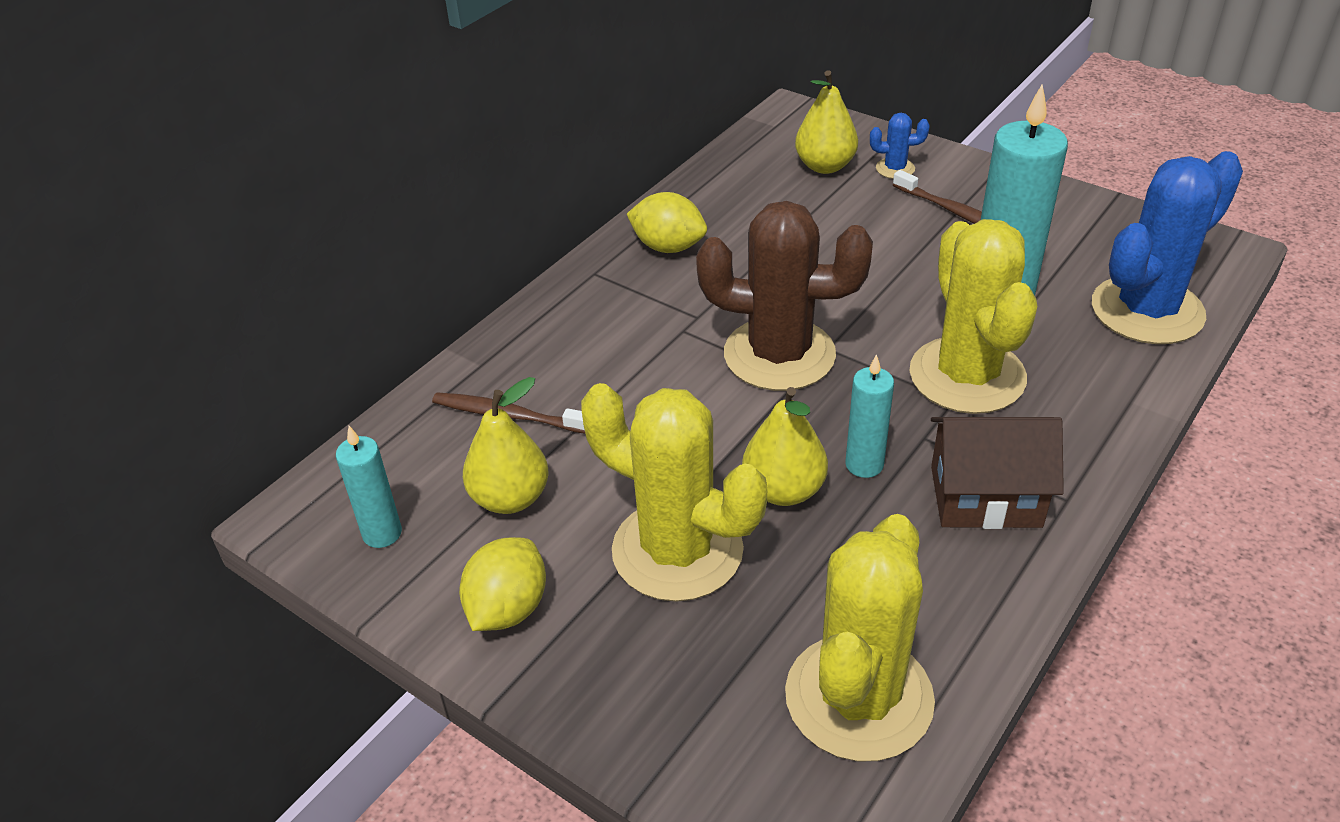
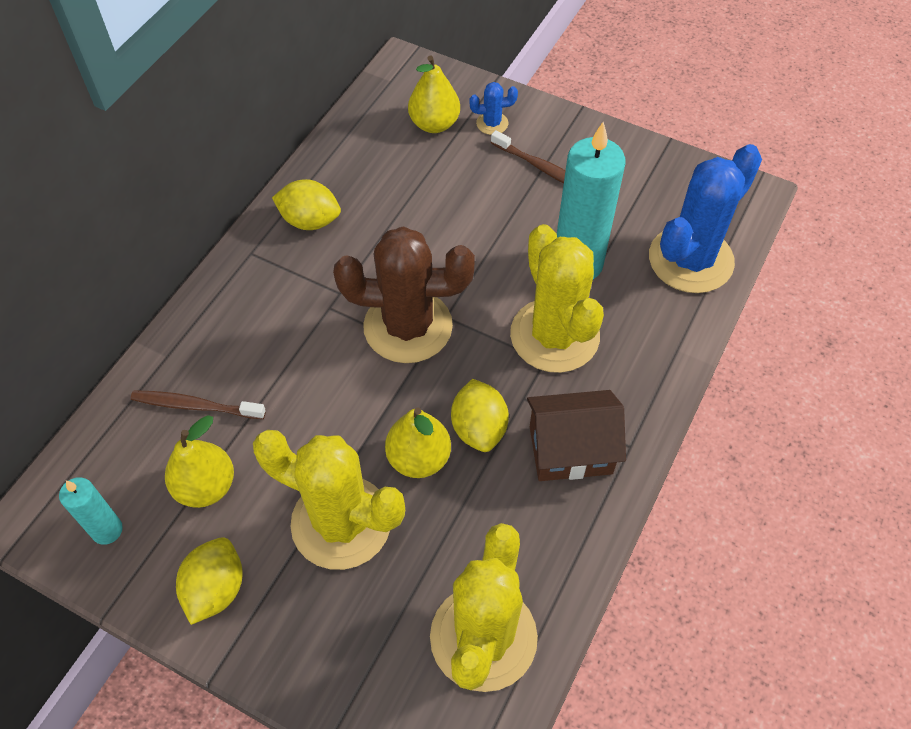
camera: 10 degrees left, 15 degrees up
turquoise candle [846,354,894,478] -> yellow lemon [451,379,509,452]

